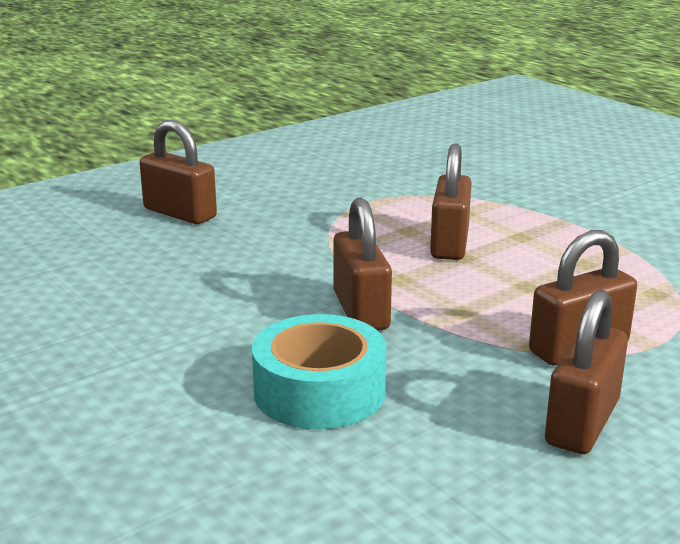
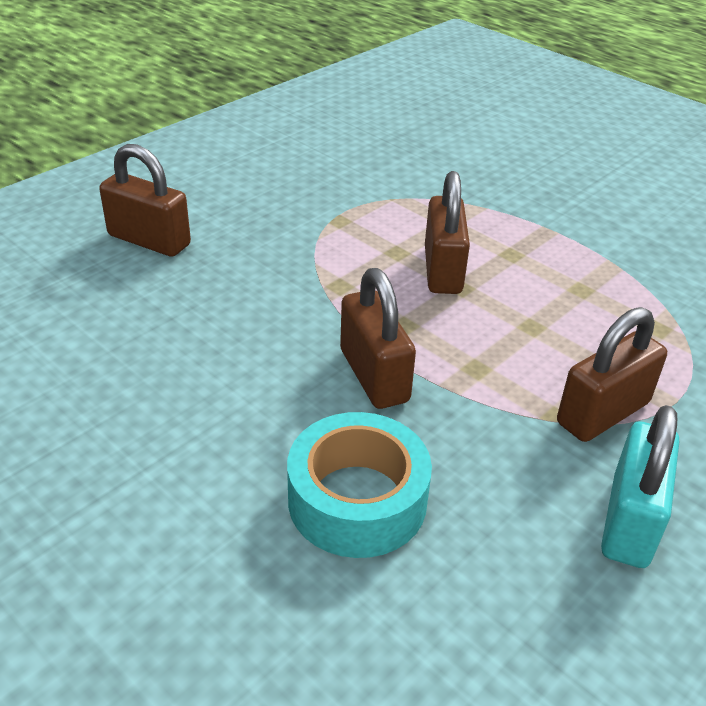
camera: 10 degrees left, 15 degrees up
brown padlock [545,290,628,454] -> turquoise padlock [601,405,679,568]

